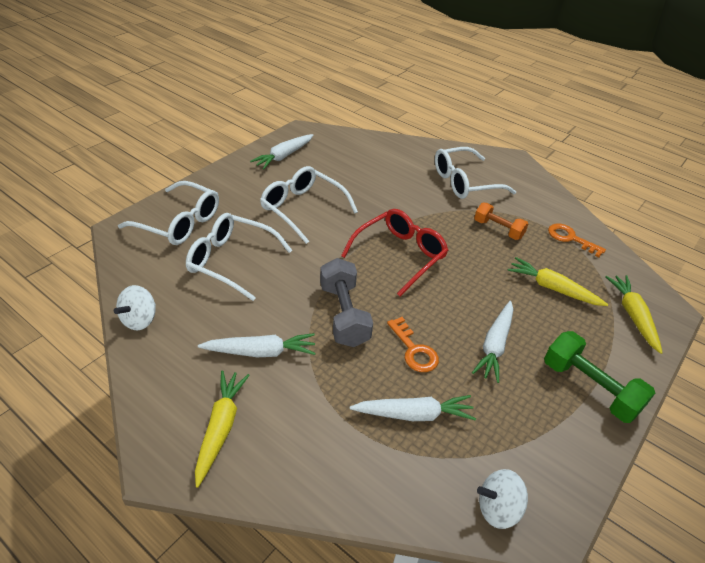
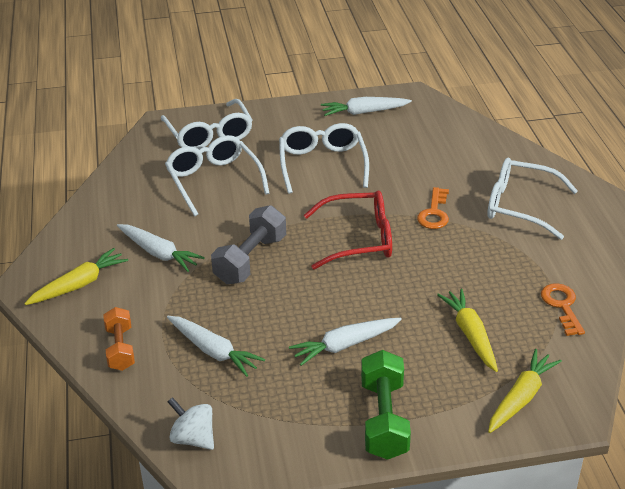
camera: 45 degrees right, 5 degrees down
white spinning top [114,285,156,330] -> none
orange key [387,317,439,372] -> orange key moved to [417,187,449,229]
orange dumbbell [474,203,528,240] -> orange dumbbell moved to [103,307,135,371]

